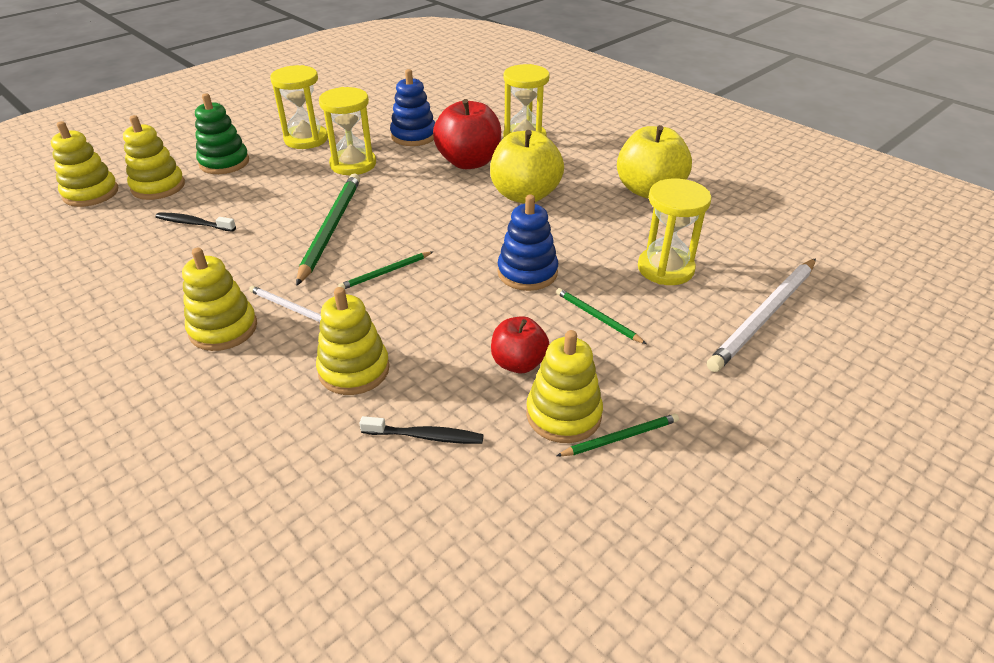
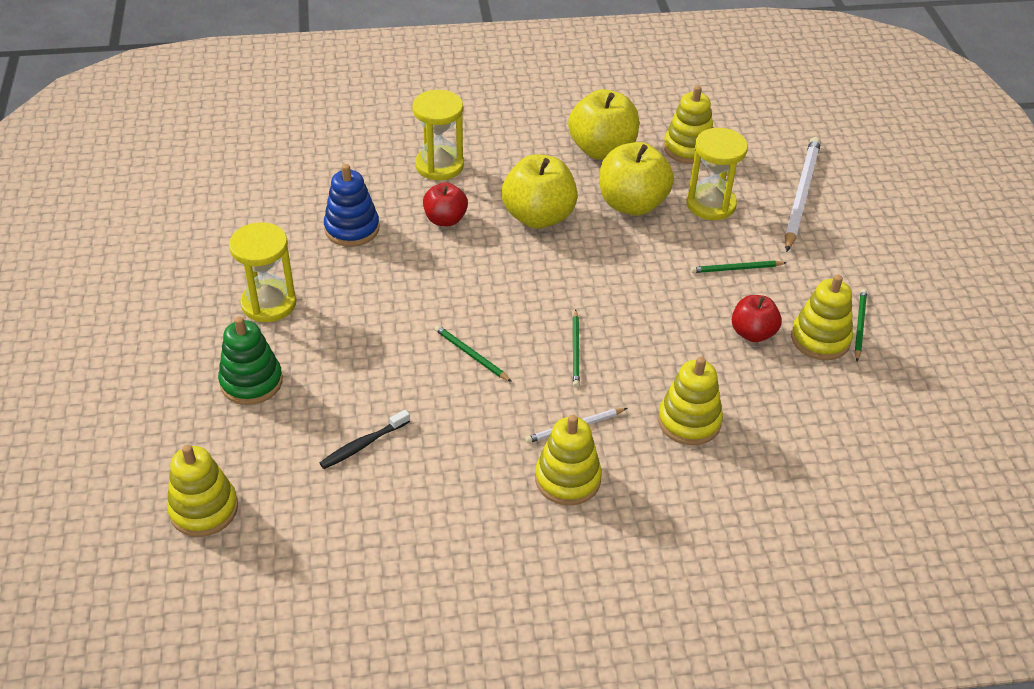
camera: 55 degrees left, 5 degrees up
yellow stacking toy [123,115,185,200] -> yellow stacking toy moved to [663,85,713,164]
green pencil [296,174,360,286] -> green pencil [434,325,512,382], size x0.50
yellow hourglass [319,87,376,175] -> none
black toothbrush [359,416,484,444] -> none
red apple [433,99,501,169] -> red apple [423,183,468,226], size x0.60
blue stacking toy [497,195,558,291] -> none
white pencil [707,258,816,372] -> white pencil turned 150 degrees counterclockwise [785,137,821,252]
none -> yellow apple [599,142,674,216]

